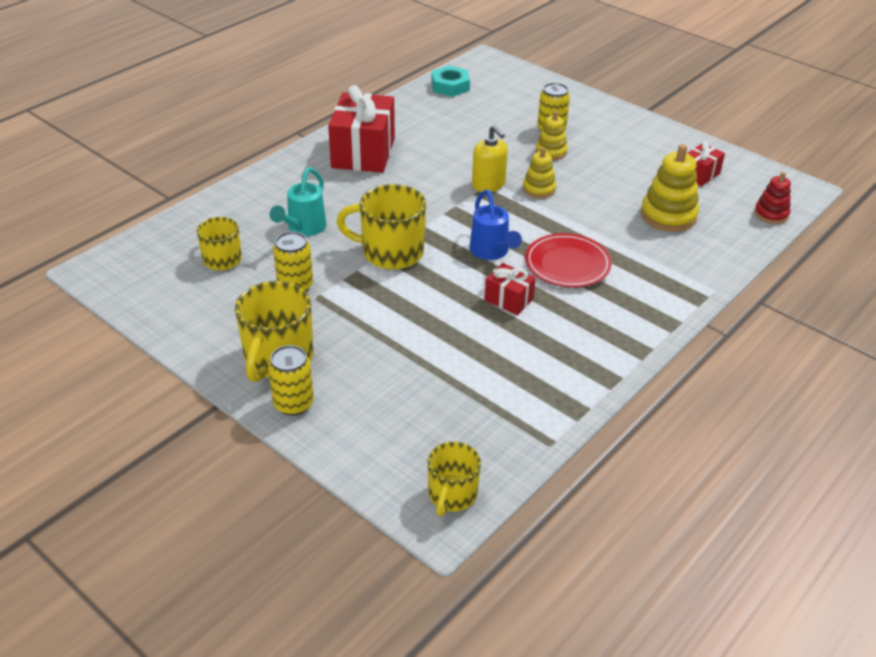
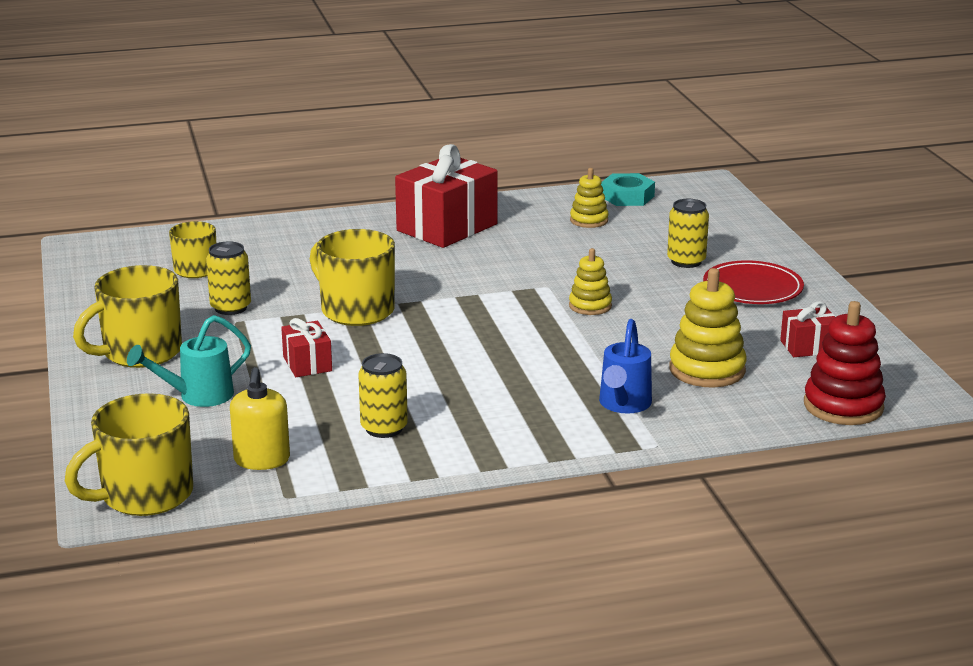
camera: 35 degrees right, 15 degrees down
yellow can [268,345,314,416] -> yellow can moved to [358,353,408,438]
turquoise watering can [270,167,327,236] -> turquoise watering can moved to [127,315,251,407]
yellow mug [428,442,481,516] -> yellow mug [65,393,193,516], size x1.60
blue watering can [470,190,522,260] -> blue watering can moved to [599,319,652,413]
yellow soap dispenser [472,125,508,192] -> yellow soap dispenser moved to [230,367,290,470]
red gift [484,263,536,315] -> red gift moved to [281,318,332,377]
red plate [525,233,612,287] -> red plate moved to [703,260,804,304]
yellow stacking toy [536,111,568,160] -> yellow stacking toy moved to [570,168,609,228]
red stacking toy [754,172,791,224] -> red stacking toy [804,301,886,425], size x1.64

